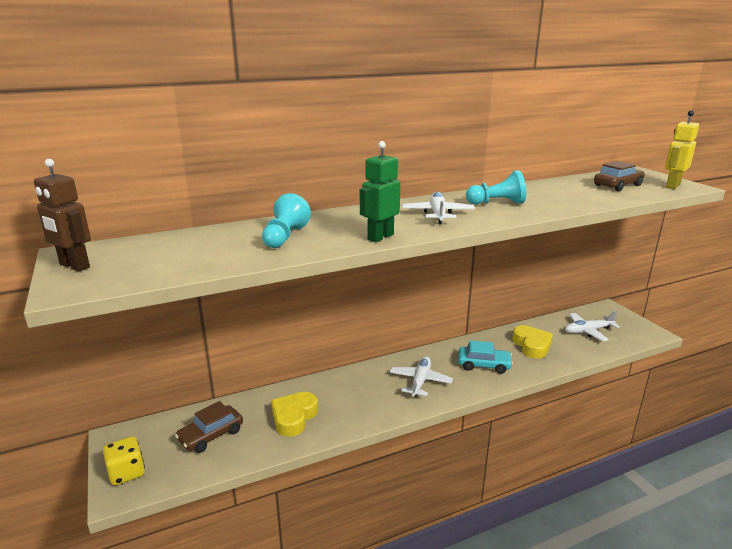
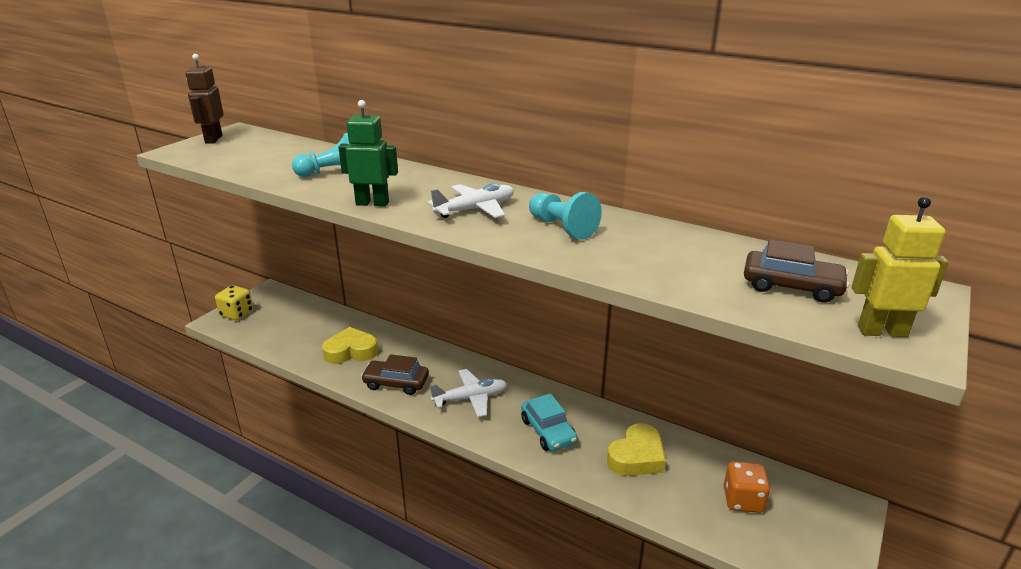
camera: 55 degrees right, 5 degrees up
brown car [175,401,243,453] -> brown car moved to [361,354,429,395]
white plane [565,311,620,341] -> orange dice [724,461,770,513]

